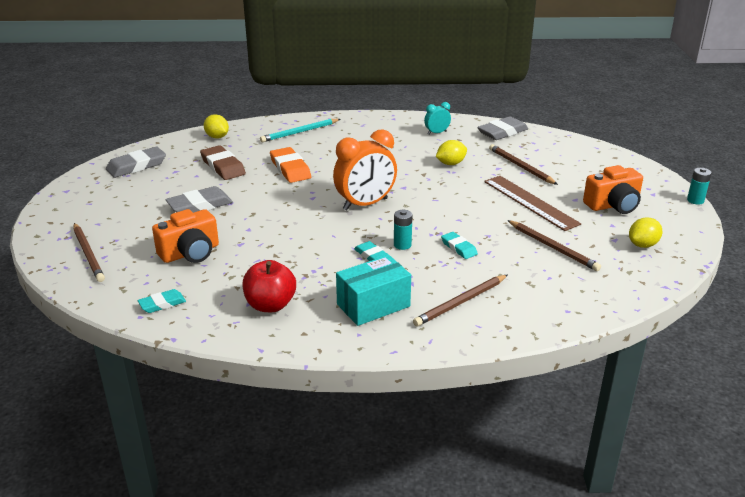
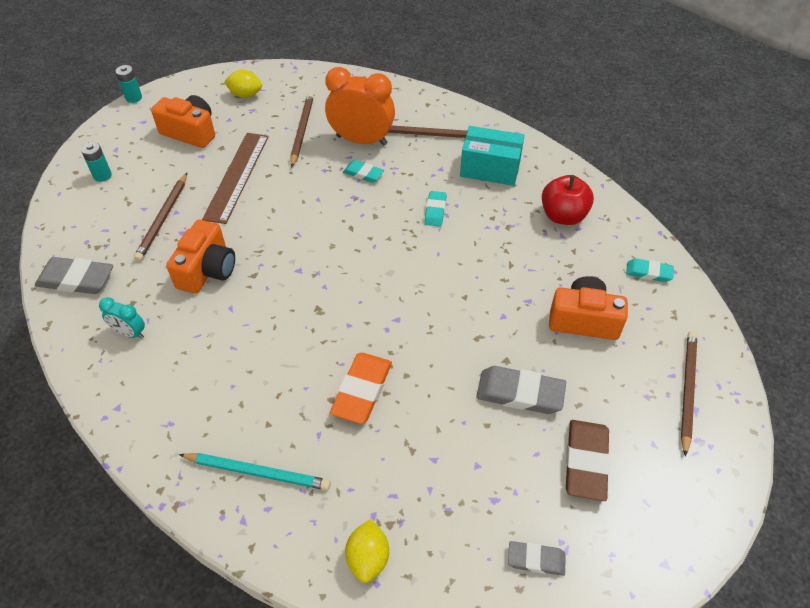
camera: 135 degrees left, 20 degrees up
grey eraser [106,147,166,178] -> grey eraser [508,541,566,576], size x0.59
brown eraser [200,145,246,180] -> brown eraser moved to [566,420,610,501]
orange clock [333,129,397,210] -> orange clock moved to [325,67,395,146]
turquoise battery [394,210,413,250] -> turquoise battery moved to [81,142,112,182]
yellow lemon [436,140,467,165] -> orange camera [166,219,235,294]
turquoise eraser [441,232,478,259] -> turquoise eraser turned 75 degrees counterclockwise [343,160,384,183]

